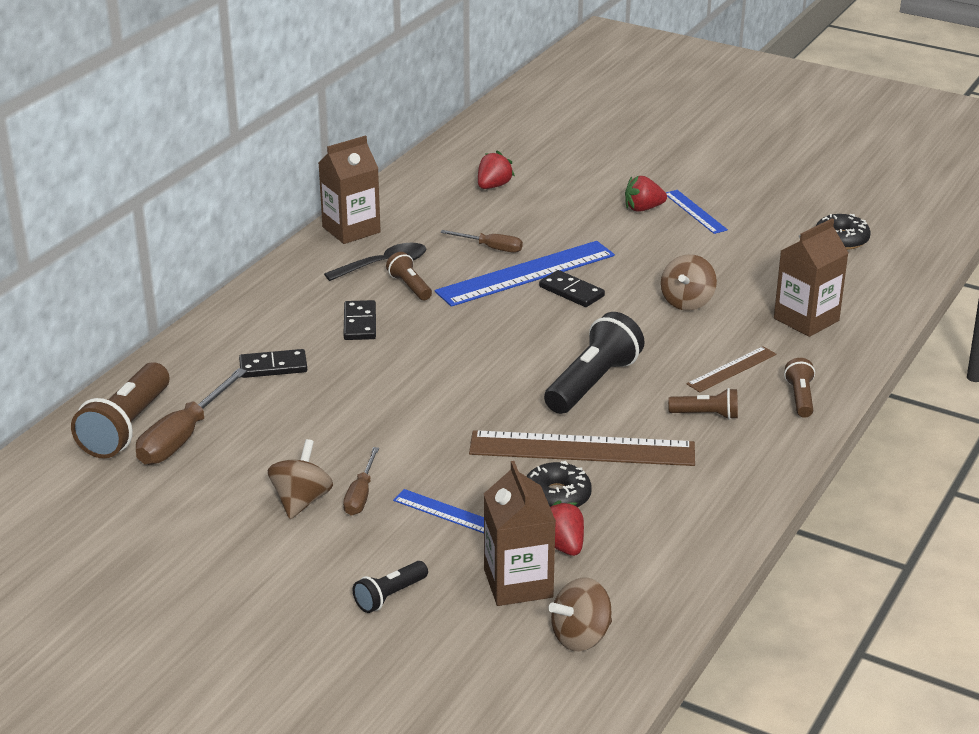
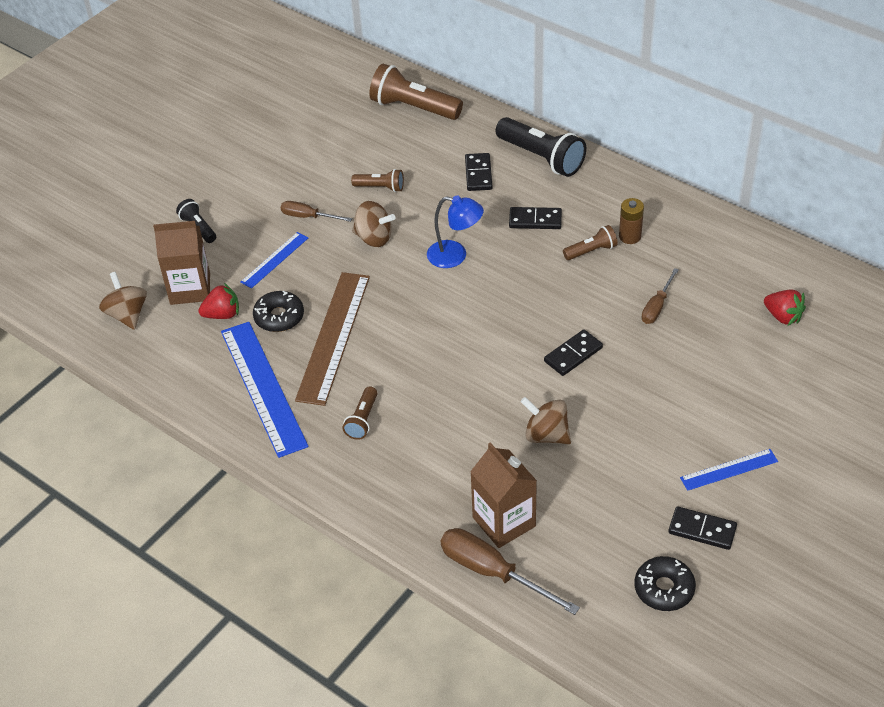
camera: 100 degrees right, 15 degrees up
brown screwdriver [136,368,247,465] -> brown screwdriver moved to [441,528,580,615]
brown spinning top [268,439,333,519] -> brown spinning top moved to [352,201,395,247]
brown carton [319,135,381,244] -> none
black spoon [324,243,426,281] -> brown battery [619,198,644,244]
blue ruler [435,241,615,307] -> blue ruler moved to [221,322,309,458]
black flashlight [544,312,645,414] -> black flashlight moved to [496,117,586,177]
red strawberry [625,176,667,212] -> none
brown ruler [687,346,776,392] -> none
brown flashlight [784,358,815,418] -> brown flashlight moved to [351,169,404,192]
none -> blue lamp [427,195,484,268]
none -> black domino [668,506,737,550]

